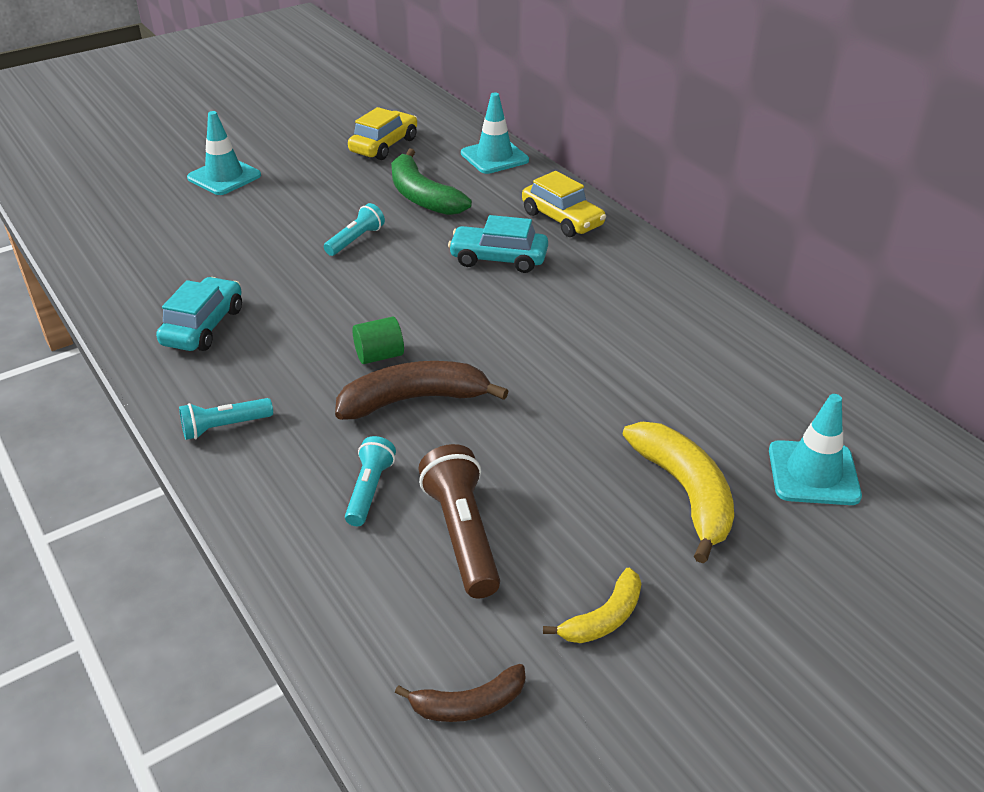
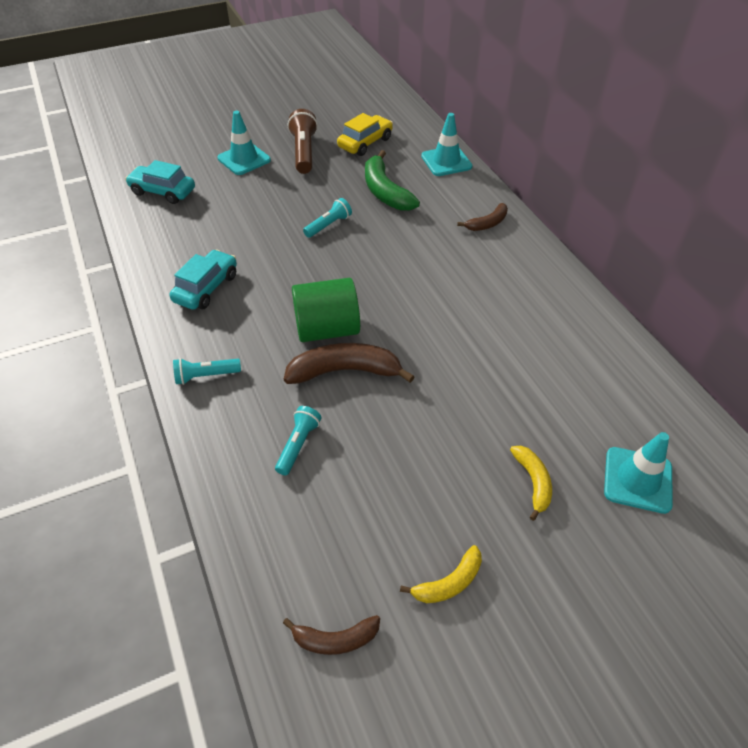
camera: 10 degrees right, 10 degrees up
green cylinder [352,316,404,364] -> green cylinder [292,278,360,342], size x1.88
brown flashlight [419,444,500,598] -> brown flashlight moved to [288,109,318,174]
turquoise car [448,215,548,273] -> turquoise car moved to [125,160,195,204]
yellow car [522,171,606,237] -> brown banana [457,203,508,231]
yellow banana [623,422,734,563] -> yellow banana [510,445,552,521], size x0.58

